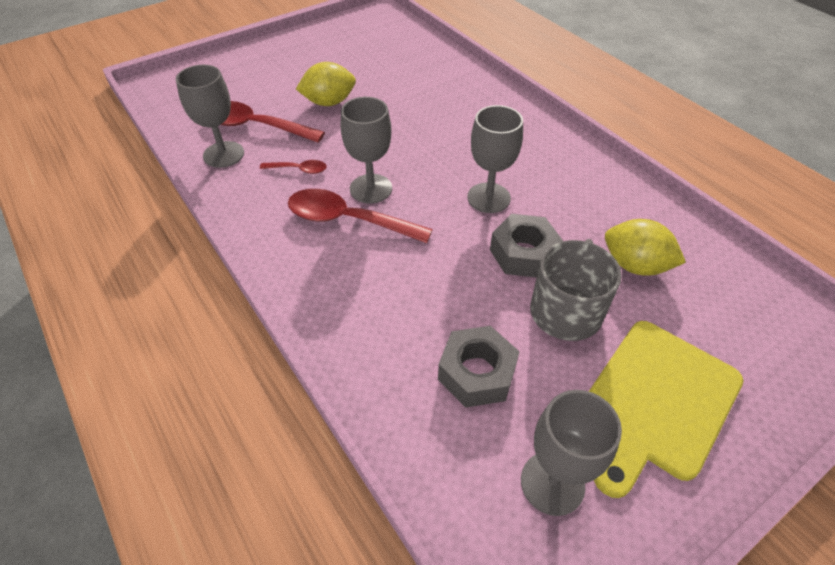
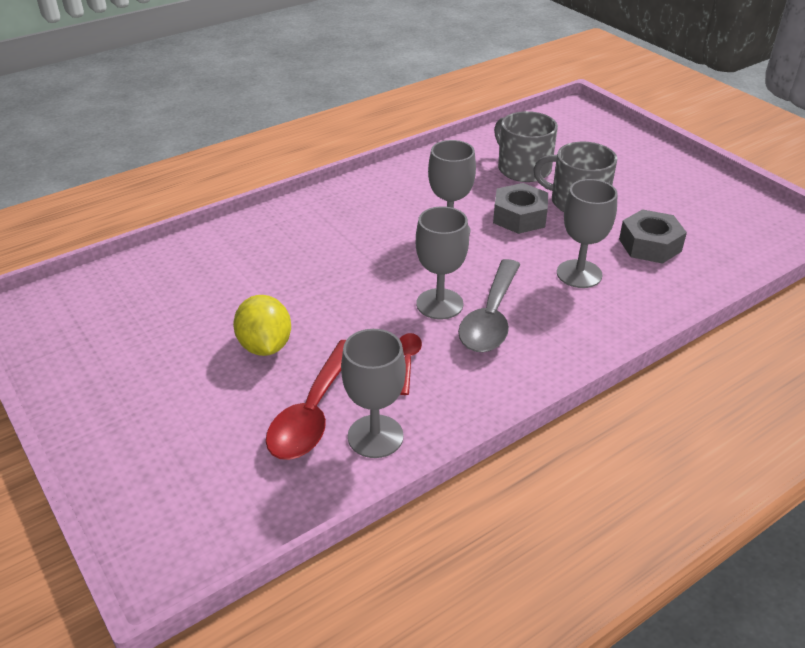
camera: 90 degrees left, 10 degrees down
red spoon [288,189,433,243] -> grey spoon [458,259,520,352]
grey goblet [521,390,622,516] -> grey goblet moved to [557,179,618,288]
yellow cutting board [589,321,744,498] -> none
yellow lemon [605,219,686,276] -> grey mug [494,111,558,182]

